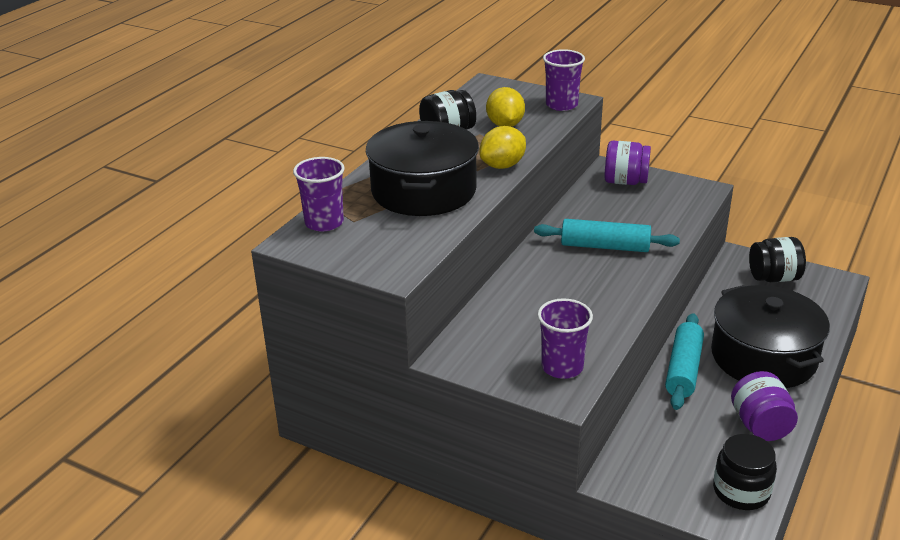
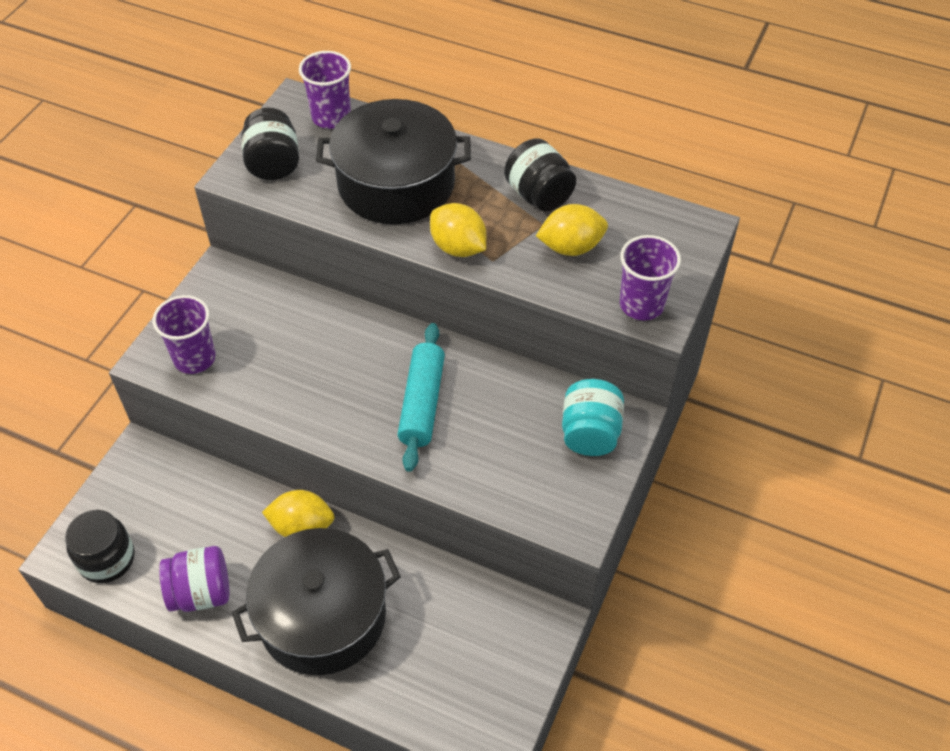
camera: 85 degrees right, 20 degrees up
purple jar [605,141,651,185] -> turquoise jar [562,379,624,456]
turquoise rolling pin [665,313,704,410] -> yellow lemon [262,490,335,537]
black jar [749,237,806,282] -> black jar moved to [241,108,299,180]

